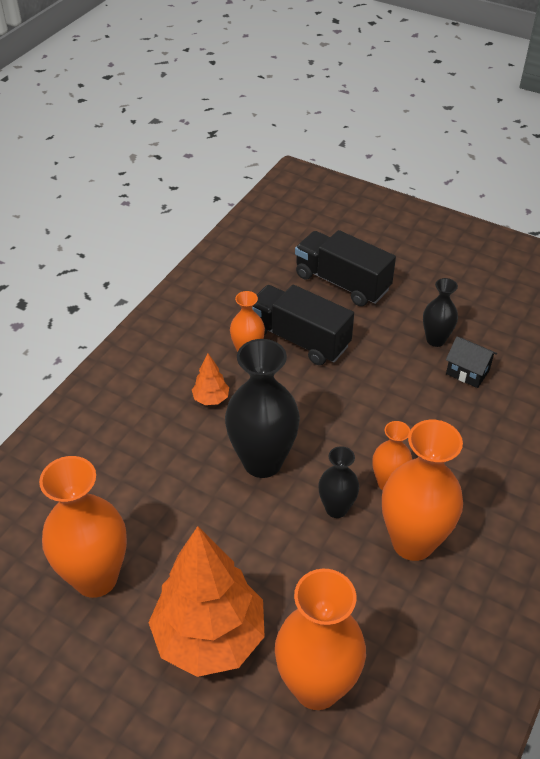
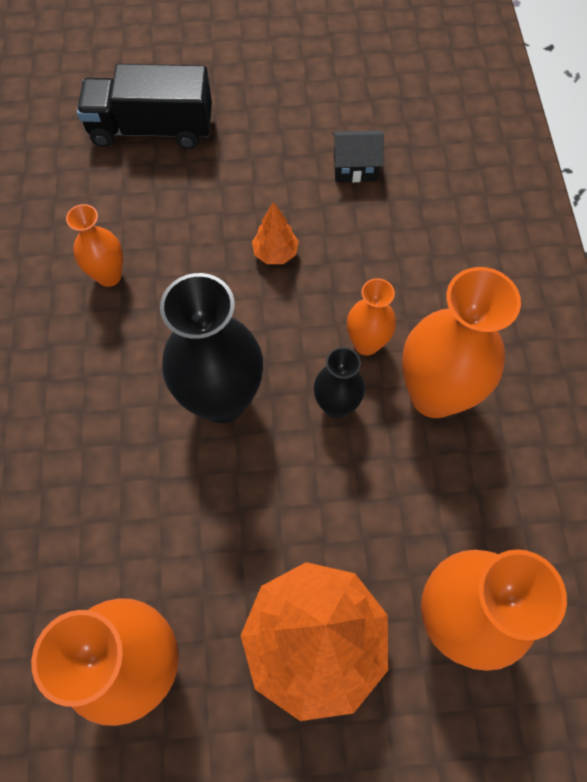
camera: 35 degrees left, 20 degrees up
orange tree [192,353,229,405] -> orange tree moved to [252,202,299,264]
black truck [252,285,354,365] -> none
black vase [423,278,458,347] -> none

